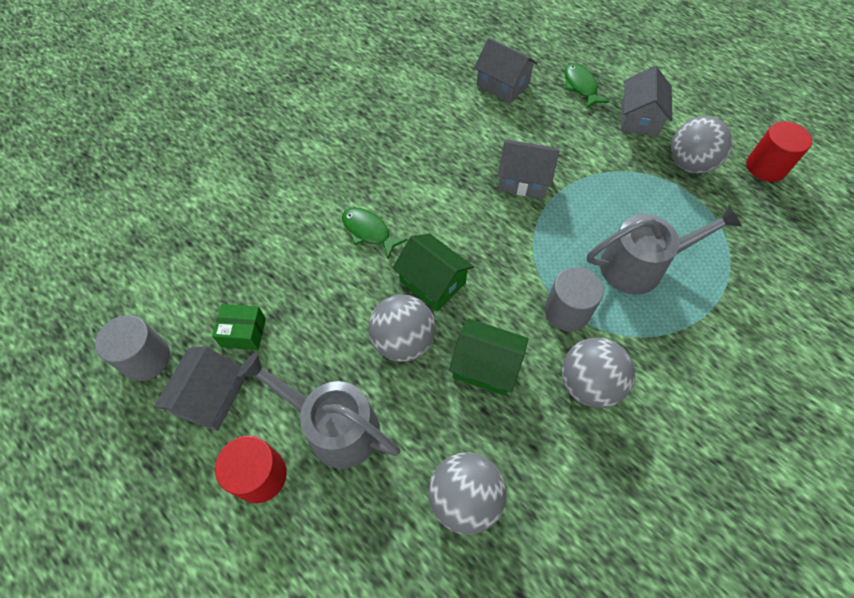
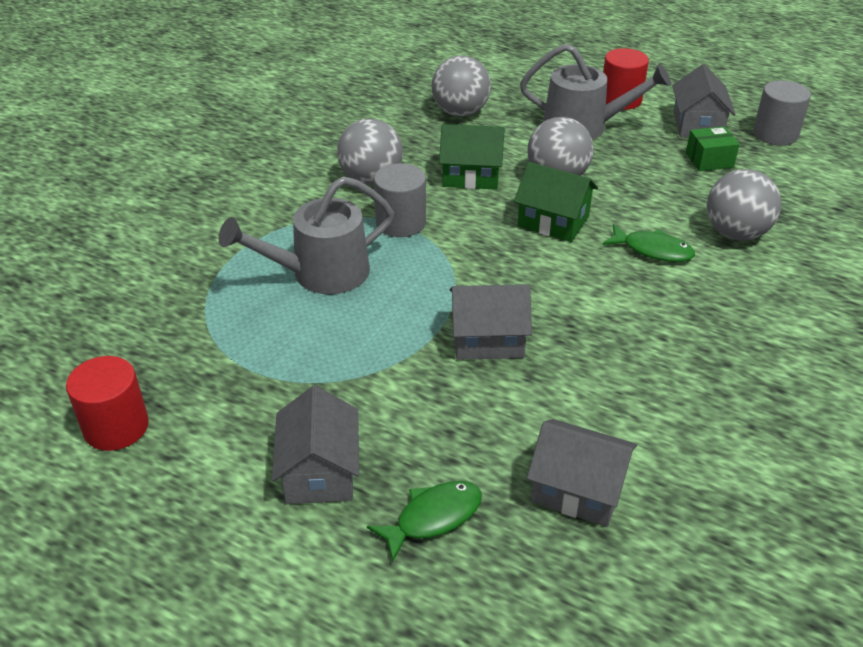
camera: 165 degrees right, 20 degrees down
green fish [565,63,609,108] -> green fish turned 90 degrees counterclockwise [367,481,482,561]
grey ball [671,116,733,174] -> grey ball moved to [707,169,781,241]

